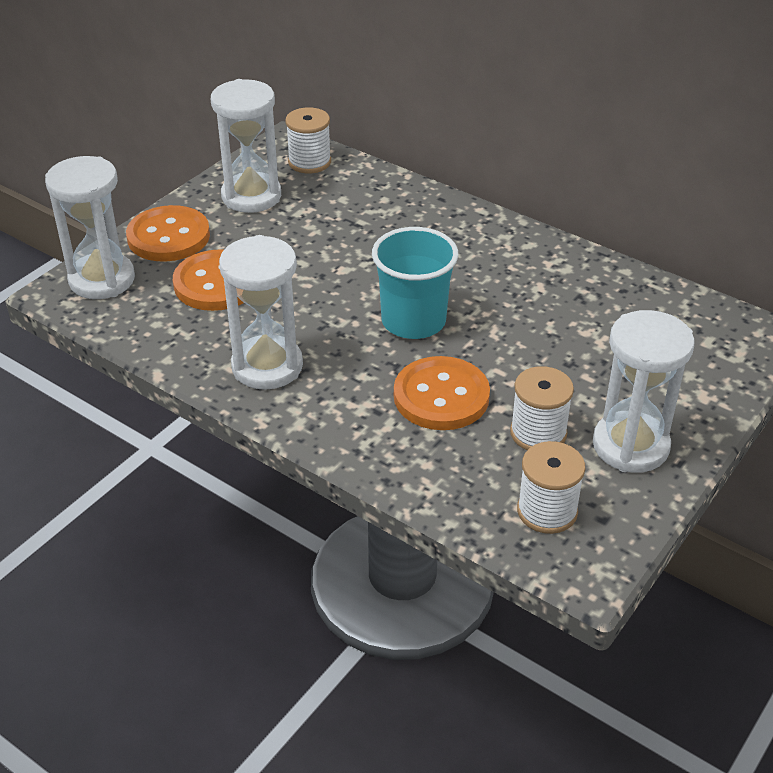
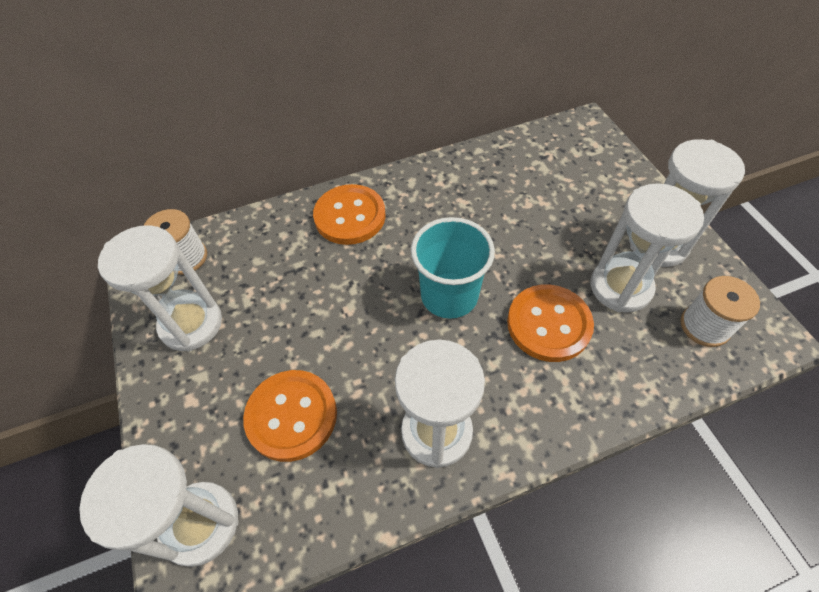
camera: 55 degrees left, 15 degrees up
orange button [126,205,210,262] -> orange button moved to [313,184,386,245]
white spool [510,366,574,450] -> white hourglass [591,183,704,313]

